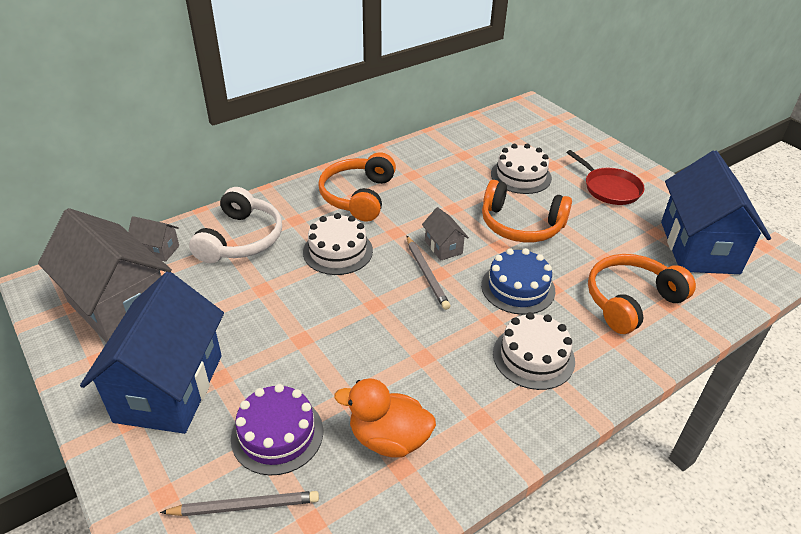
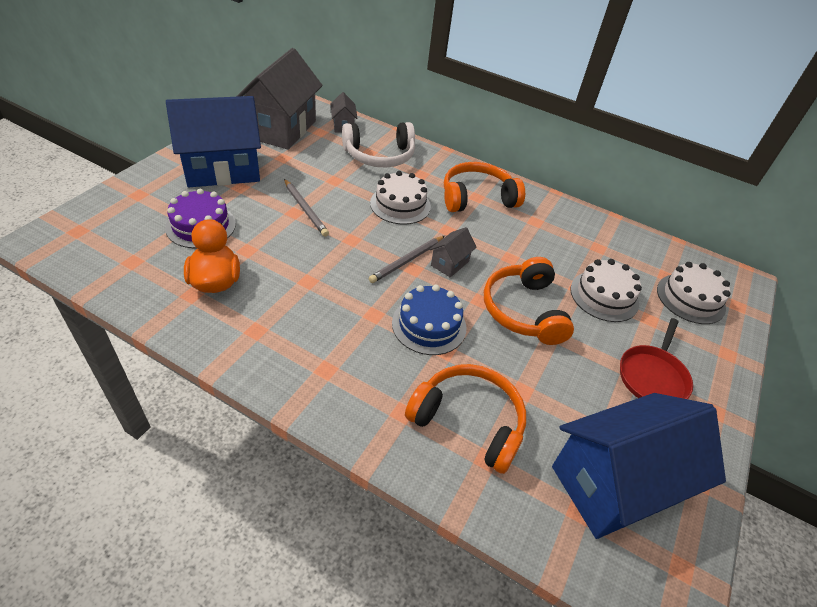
camera: 60 degrees right, 5 degrees up
grey pencil [160,491,319,516] -> grey pencil moved to [284,179,329,237]
white cake [493,312,575,390] -> white cake moved to [657,262,730,324]

